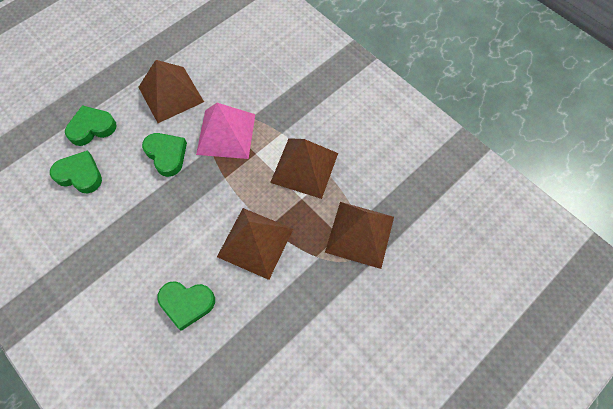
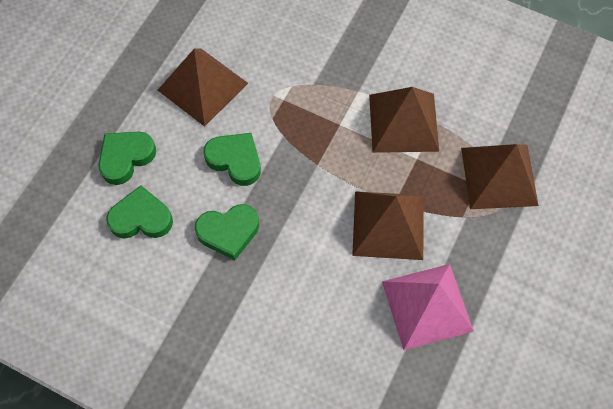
camera: 20 degrees left, 0 degrees up
green heart [157,281,215,331] -> green heart moved to [195,204,259,260]
pink pyramid [196,103,255,159] -> pink pyramid moved to [382,264,474,350]

